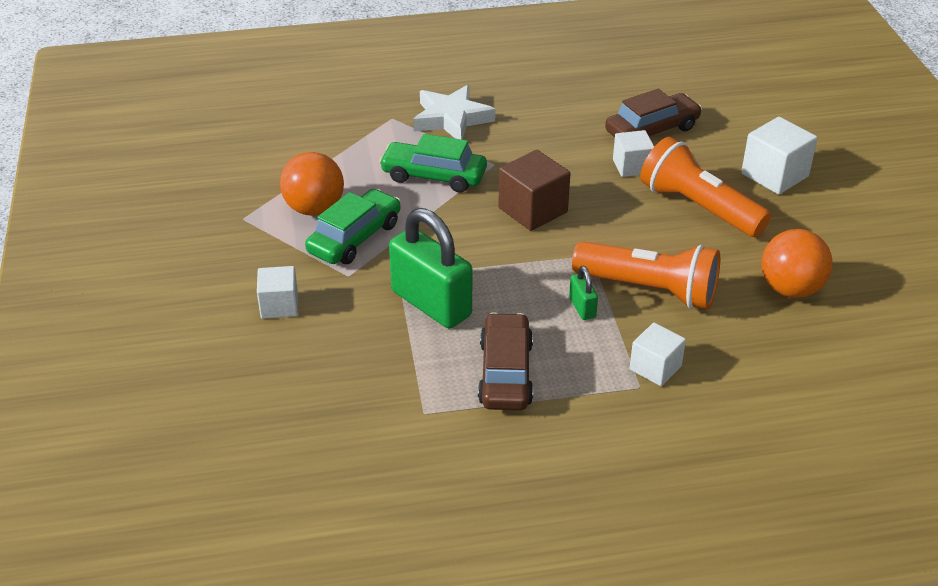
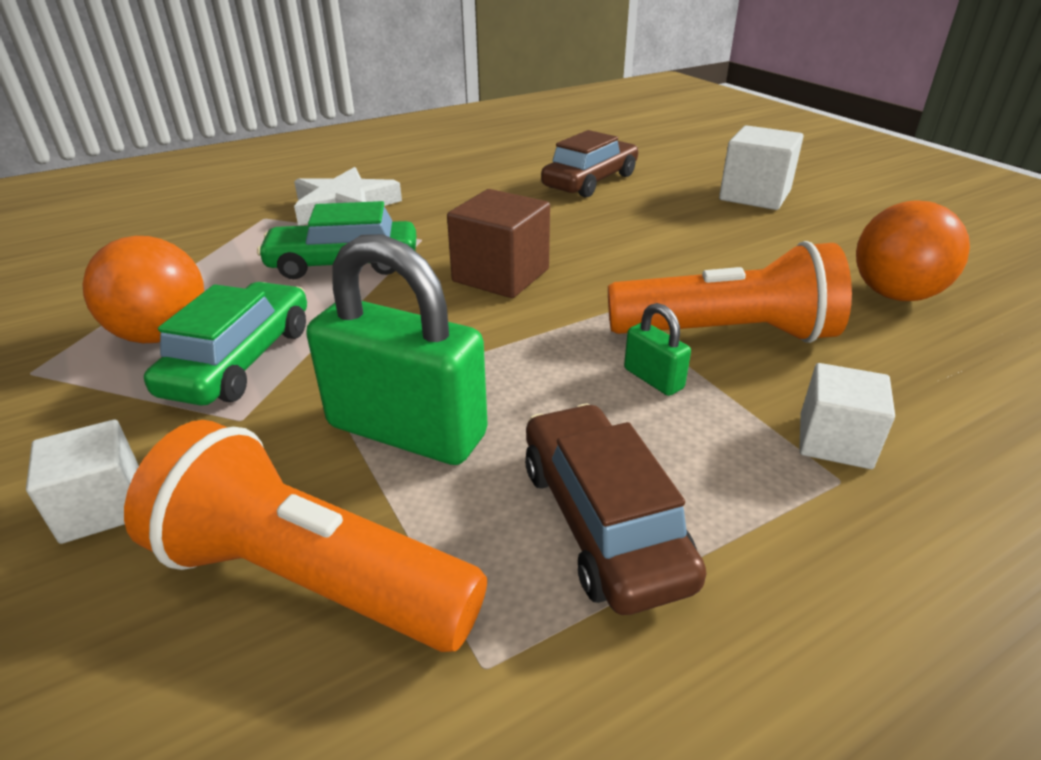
camera: 20 degrees left, 5 degrees down
white cube [613,130,654,177] -> none
orange flashlight [640,137,771,237] -> orange flashlight moved to [124,420,487,652]

